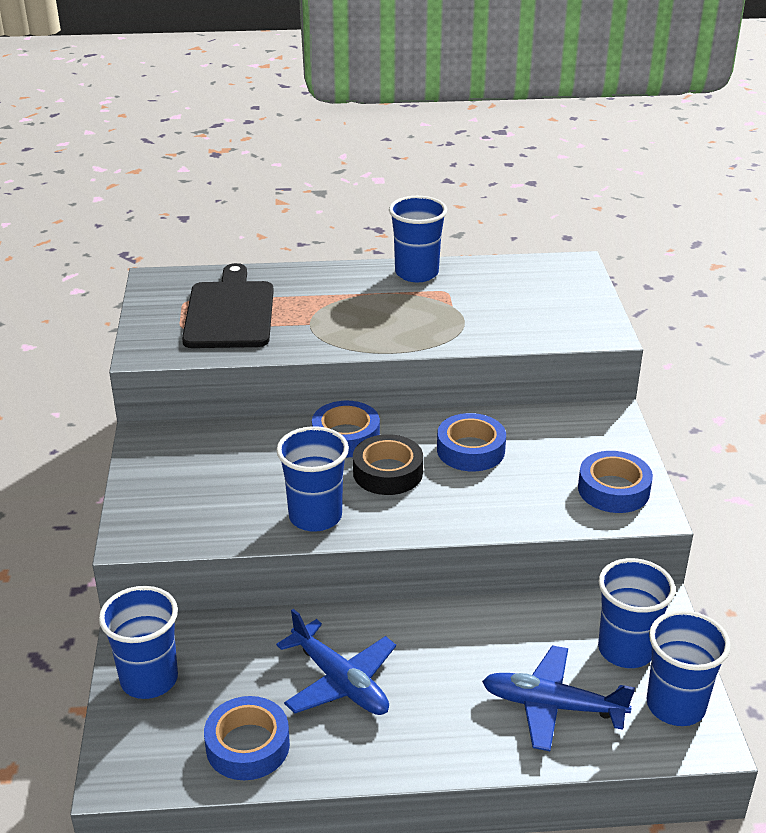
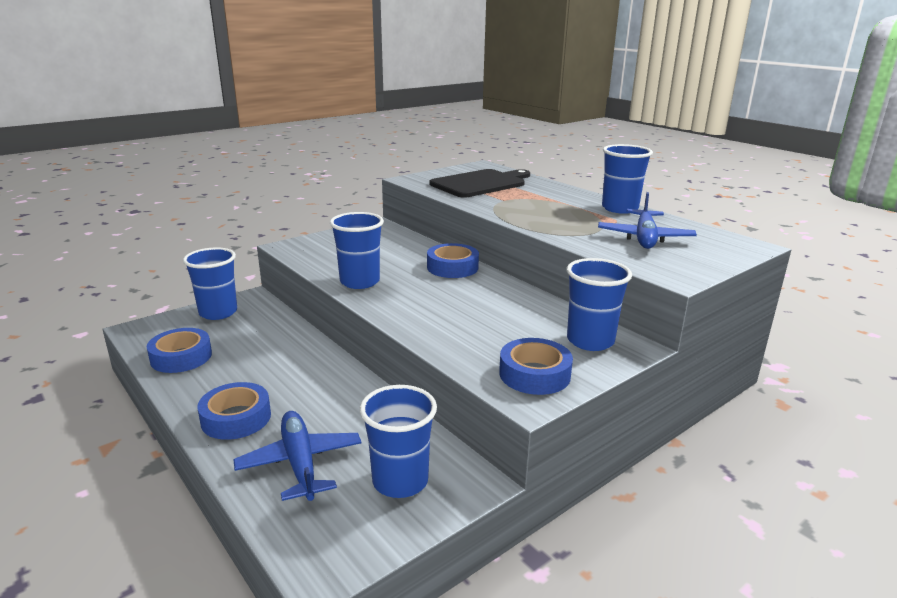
camera: 55 degrees right, 10 degrees down
blue plane [276,609,396,715] -> blue plane moved to [598,192,697,249]
black tape [353,434,423,495] -> none
blue tape [437,413,506,471] -> blue tape moved to [197,382,271,440]
blue cup [647,610,731,726] -> blue cup moved to [567,258,632,351]

